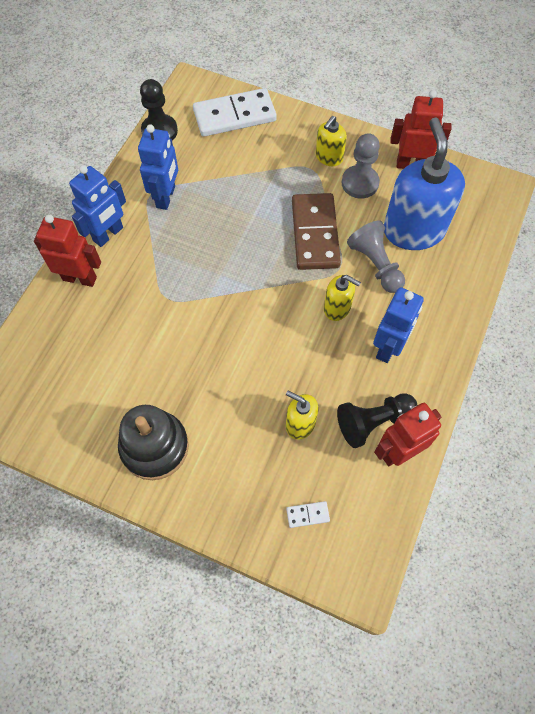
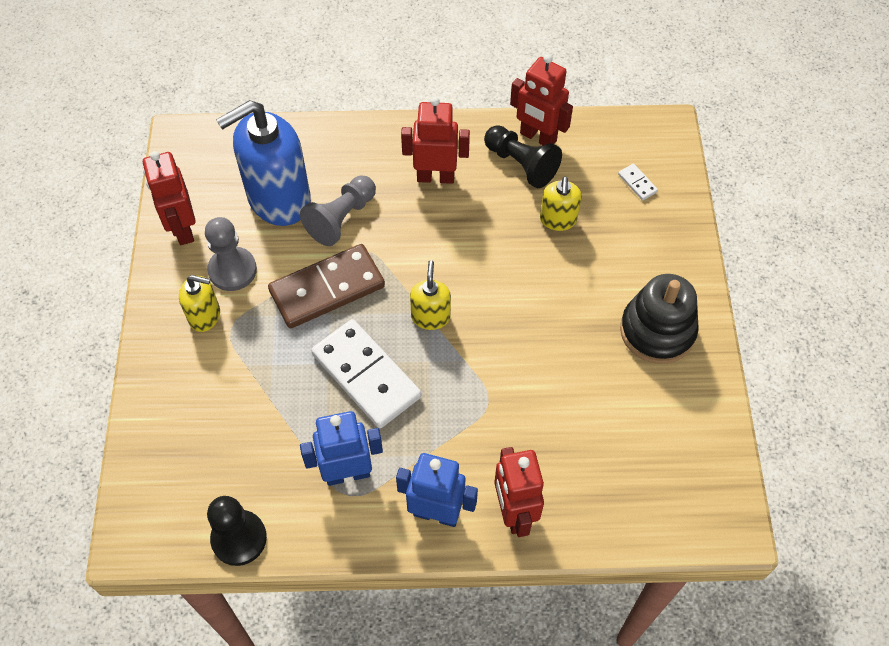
camera: 115 degrees left, 5 degrees down
white domino [193,88,277,137] -> white domino moved to [311,319,421,428]
yellow soap dispenser [324,275,361,321] -> yellow soap dispenser moved to [410,260,451,330]
blue robot [373,287,424,363] -> red robot [401,97,470,184]

